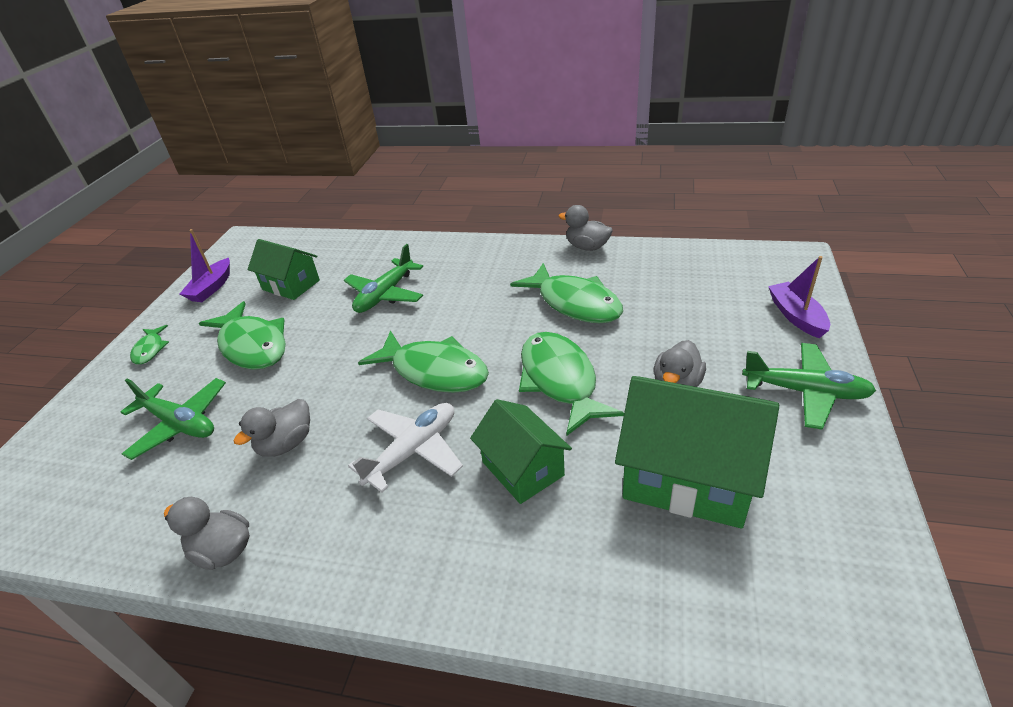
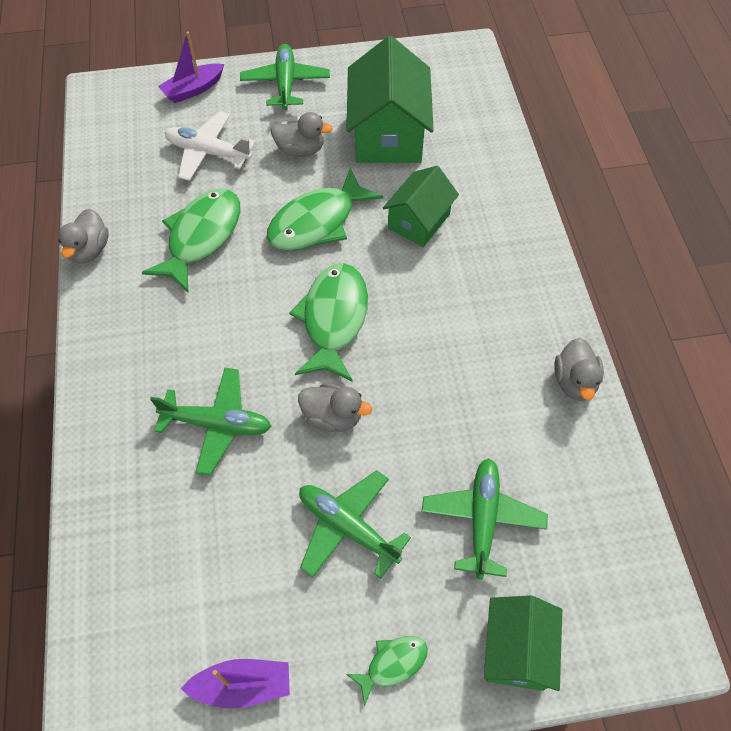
camera: 115 degrees left, 20 degrees up
green fish [199,301,286,370] -> green plane [299,470,411,579]
grey duck [234,399,310,457] -> grey duck moved to [298,383,372,432]
green house [247,239,320,300] -> green house moved to [484,595,562,691]
white plane [348,403,463,493] -> white plane moved to [165,111,256,181]

